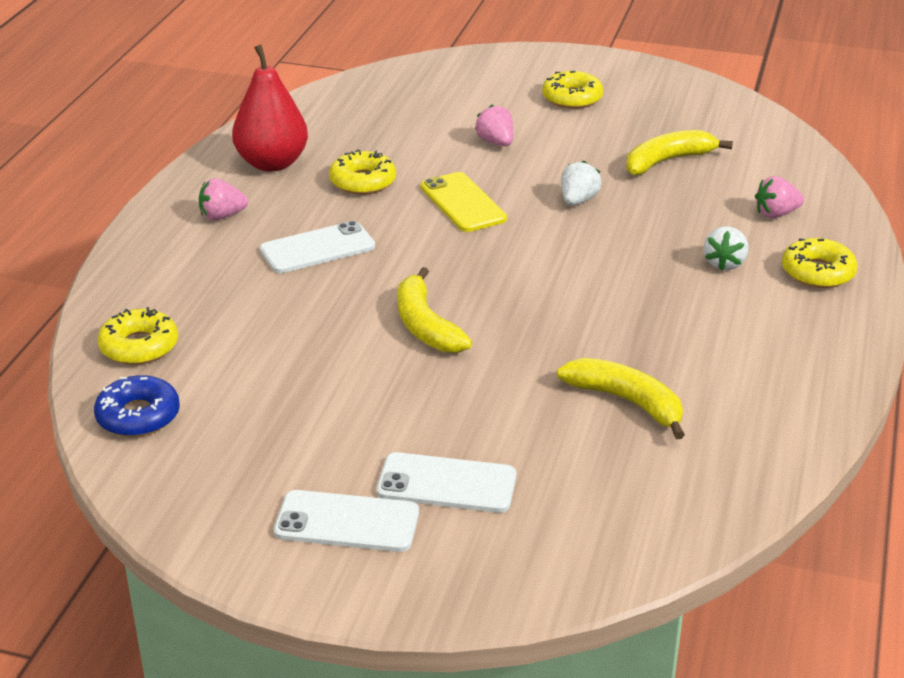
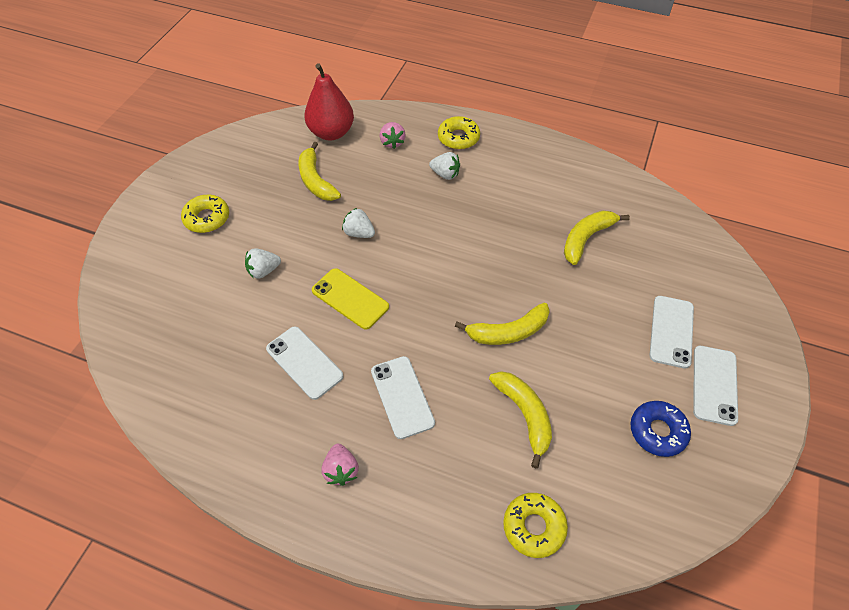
camera: 85 degrees left, 20 degrees up
blue donut [94,375,180,437] -> blue donut moved to [630,401,691,457]
red pear [232,45,308,172] -> red pear moved to [304,63,354,140]
yellow donut [329,149,396,195] -> white phone [266,327,344,400]
yellow phone [421,172,507,232] -> yellow phone turned 60 degrees clockwise [312,268,389,330]
pink strawberry [475,104,513,146] -> white strawberry [245,248,281,279]
none -> yellow banana [489,371,552,468]

